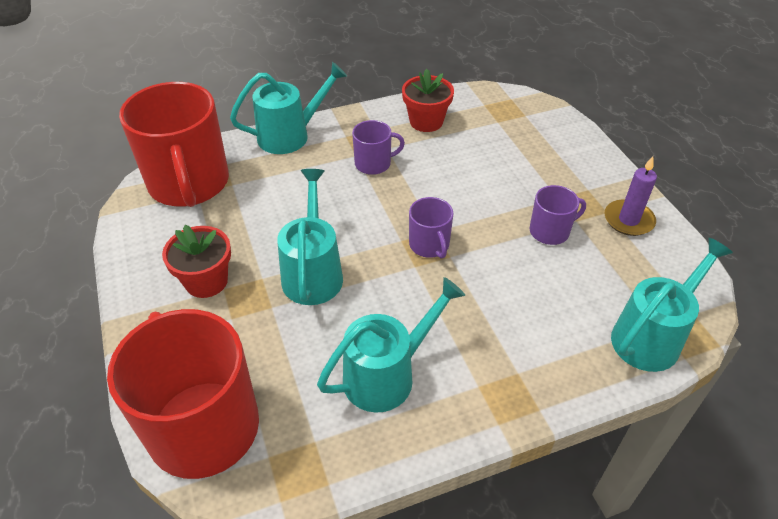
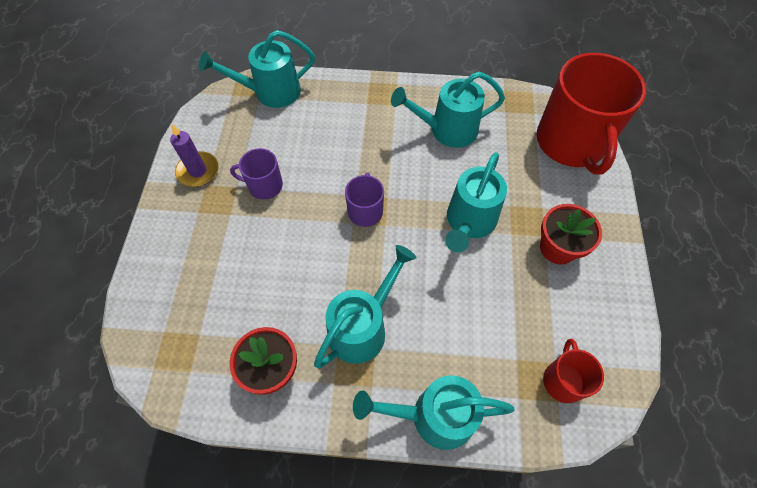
camera: 155 degrees left, 15 degrees up
red mug [119,82,229,207] -> red mug [543,339,604,403], size x0.46
purple mug [352,120,405,175] -> turquoise watering can [314,245,416,368]

